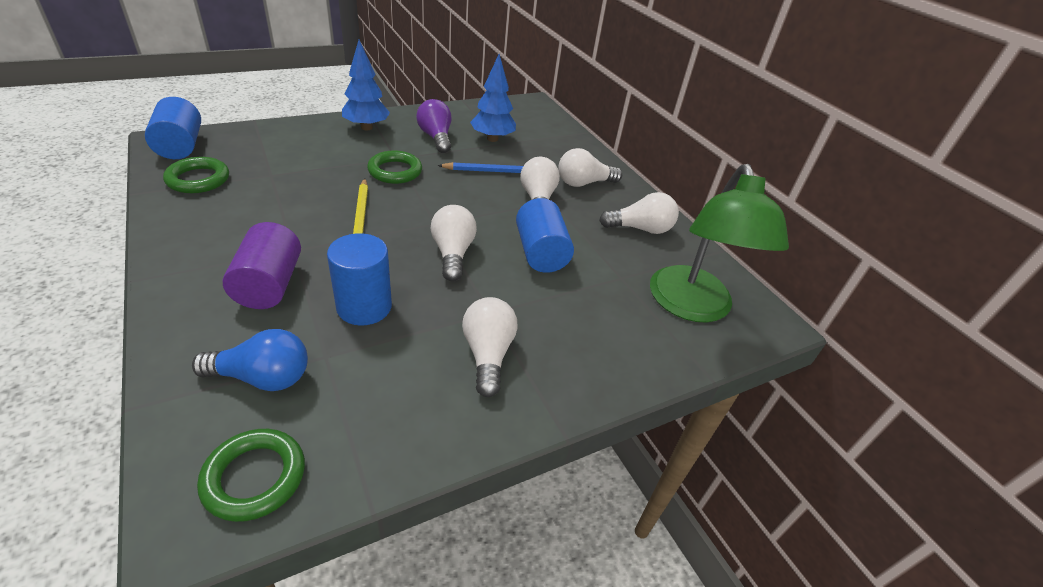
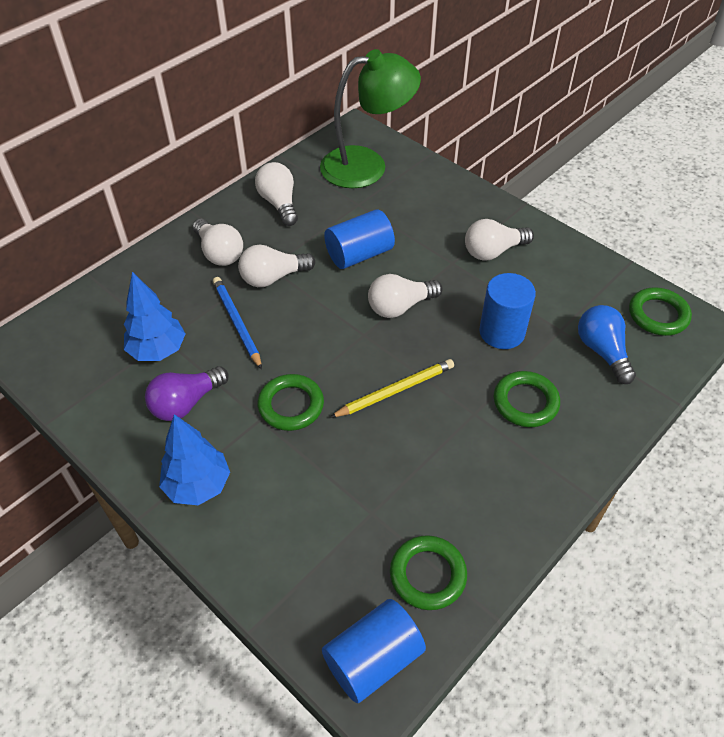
camera: 105 degrees left, 10 degrees up
purple cylinder [223,222,301,309] -> green ring [494,371,560,427]

